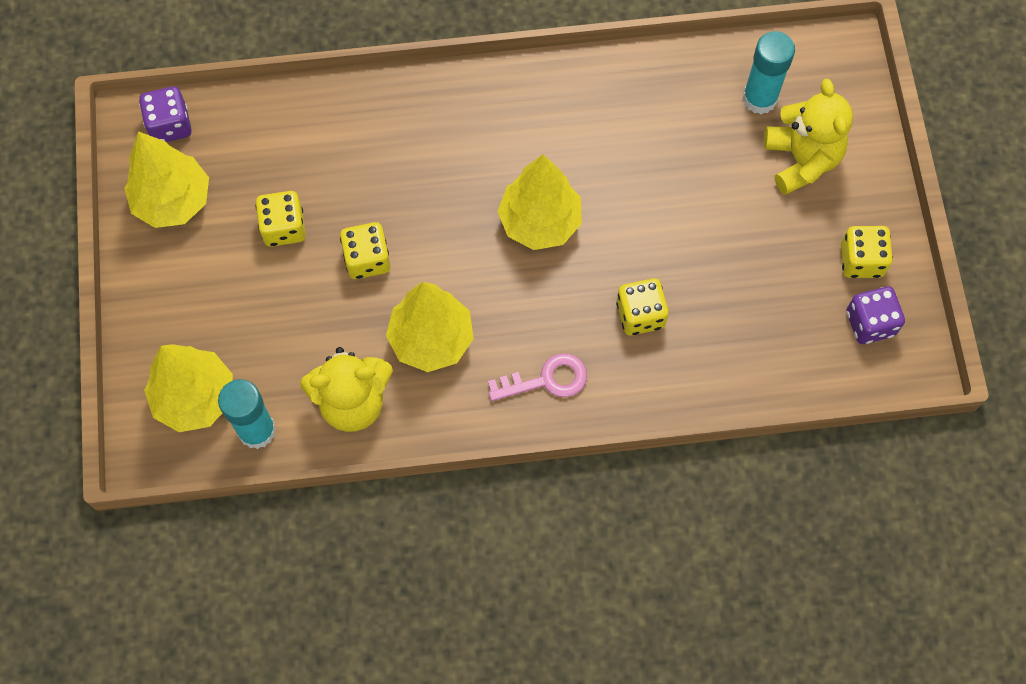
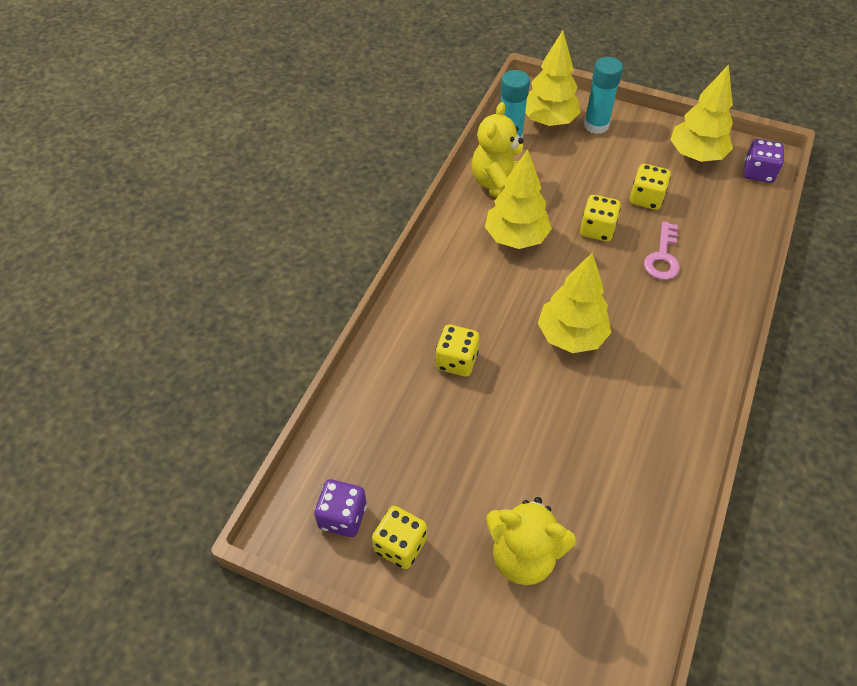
camera: 120 degrees right, 15 degrees down
pink key [488,353,587,401] -> pink key moved to [644,221,680,280]
turquoise glue stick [742,31,795,114] -> turquoise glue stick moved to [584,57,623,134]

